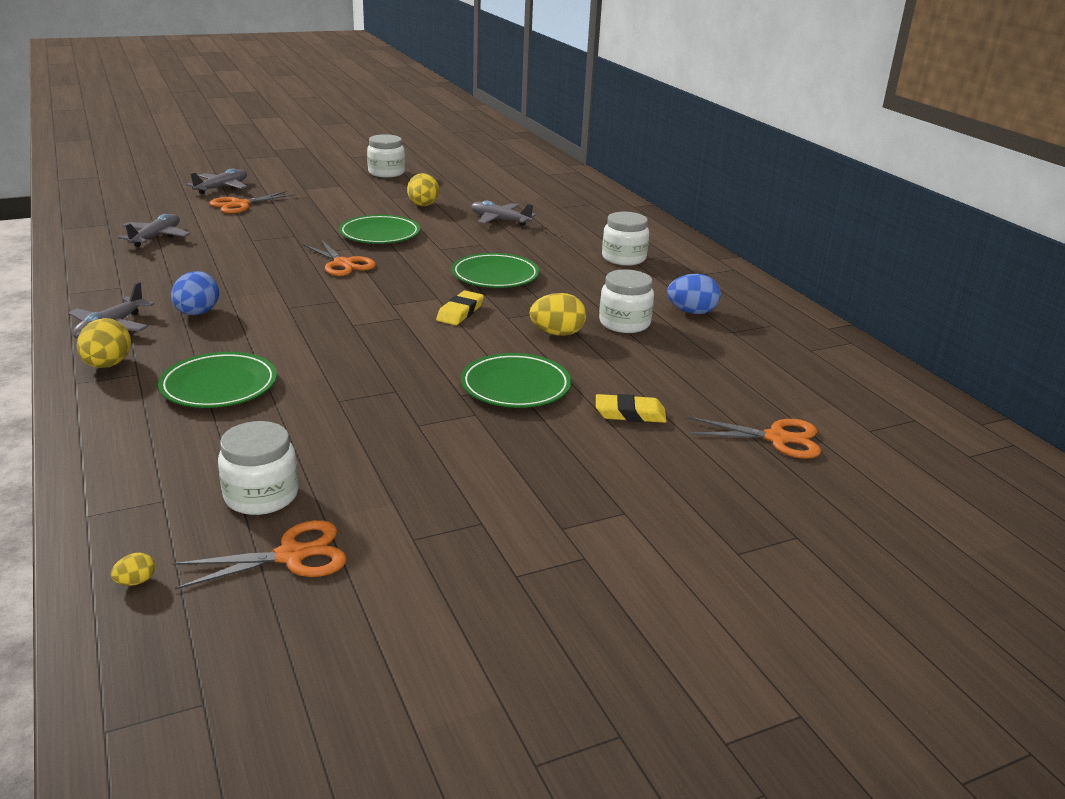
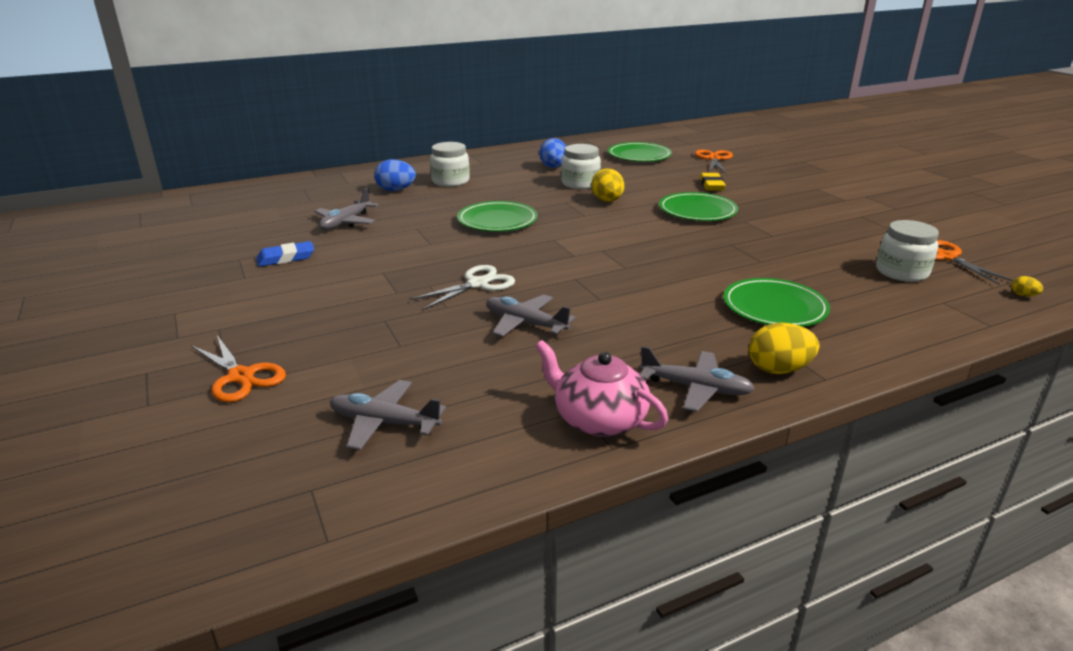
camera: 90 degrees left, 0 degrees up
blue egg [171,271,219,315] -> blue egg moved to [374,159,416,191]
grey plane [187,168,247,194] -> grey plane moved to [486,295,576,337]
orange scissors [303,240,376,276] -> white scissors [410,265,515,310]
green plate [339,215,420,244] -> green plate moved to [608,142,672,162]
white jar [367,134,405,177] -> none
yellow egg [407,173,439,206] -> blue eraser [256,241,314,267]
yellow eraser [436,291,484,325] -> none
none -> pink teapot [535,340,668,437]

